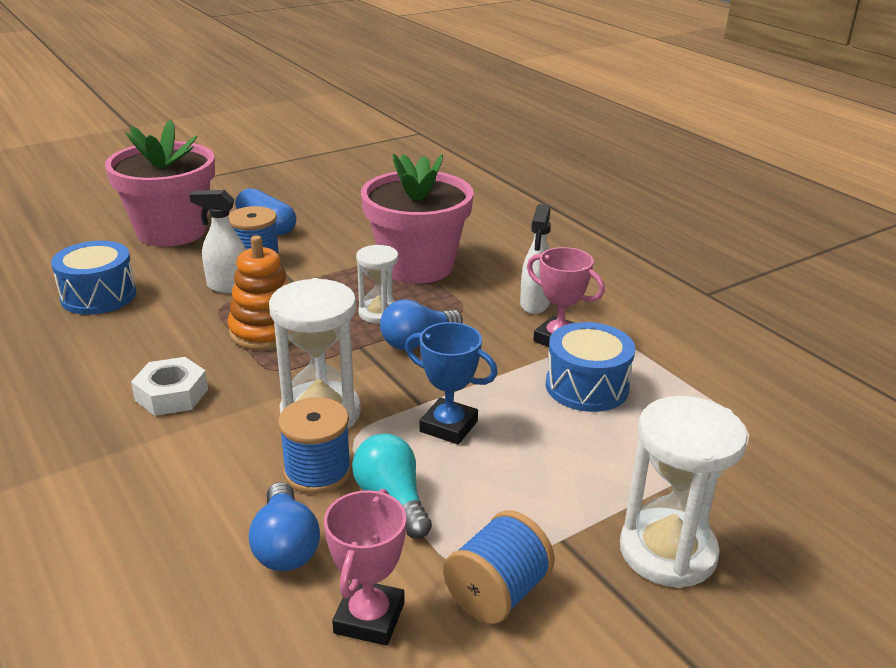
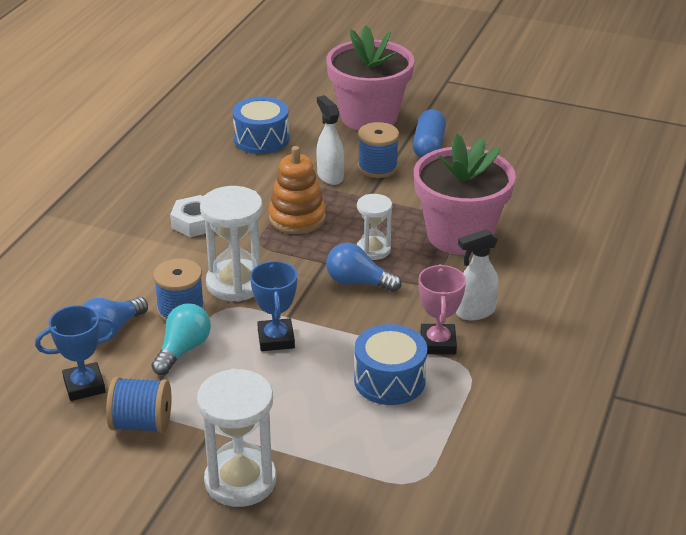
camera: 55 degrees right, 5 degrees up
pink trophy [324,489,406,646] -> blue trophy [35,305,117,401]

